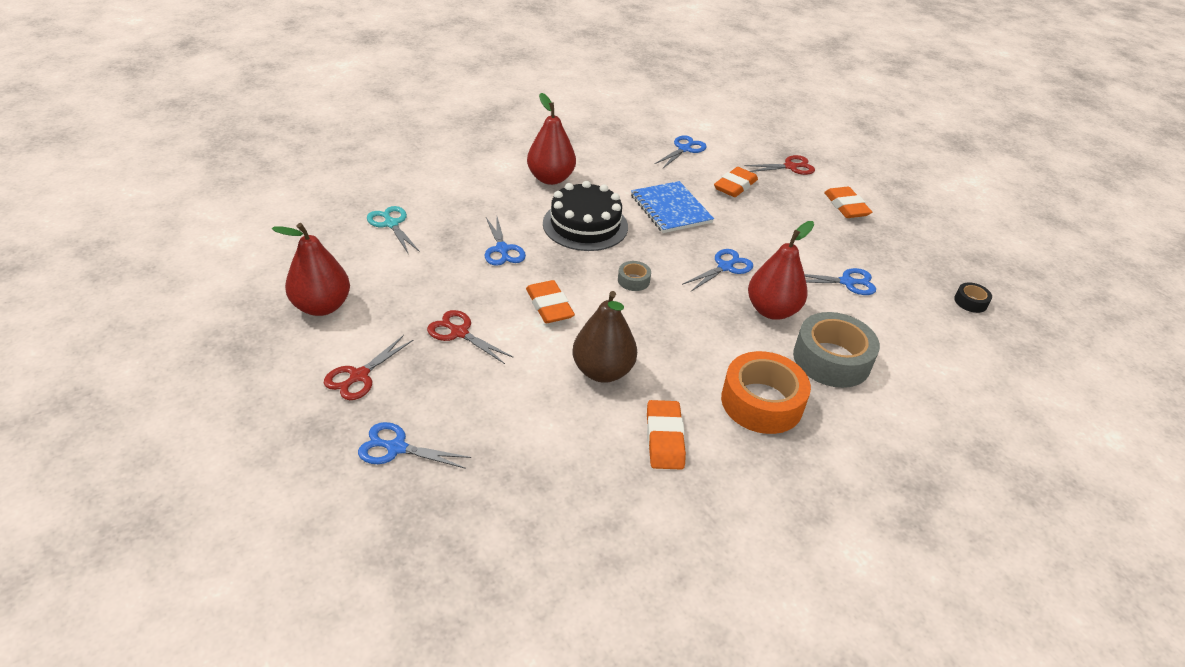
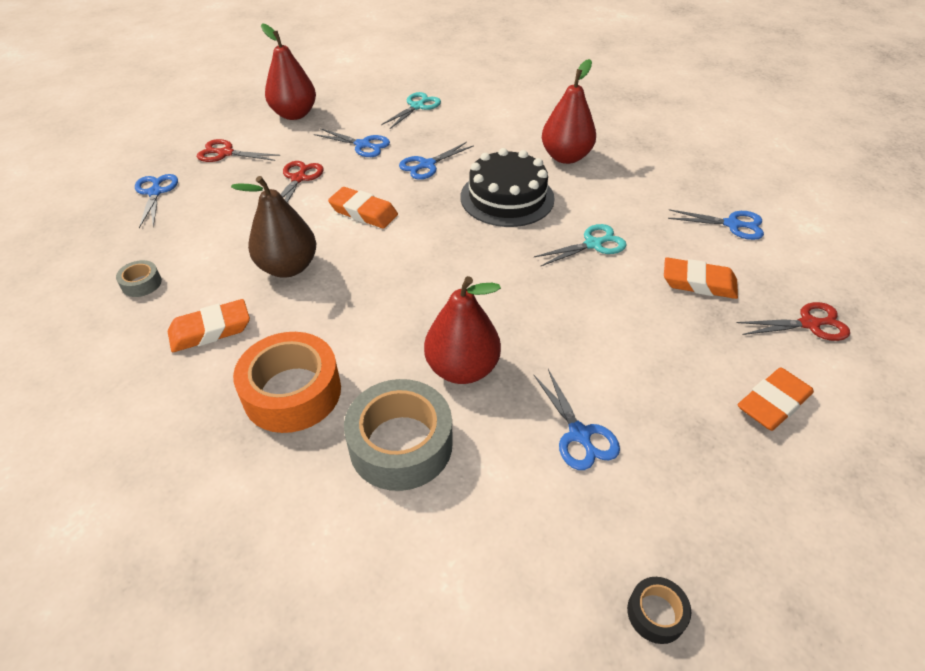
camera: 70 degrees right, 5 degrees up
orange eraser [526,280,575,323] -> orange eraser turned 75 degrees clockwise [328,187,398,229]
grey tape [618,261,651,291] -> grey tape moved to [116,260,162,297]
blue notebook [631,181,714,233] -> turquoise scissors [534,224,627,267]
blue scissors [682,249,753,291] -> blue scissors moved to [314,128,390,157]
red scissors [744,155,815,175] -> red scissors turned 60 degrees counterclockwise [737,302,850,341]

